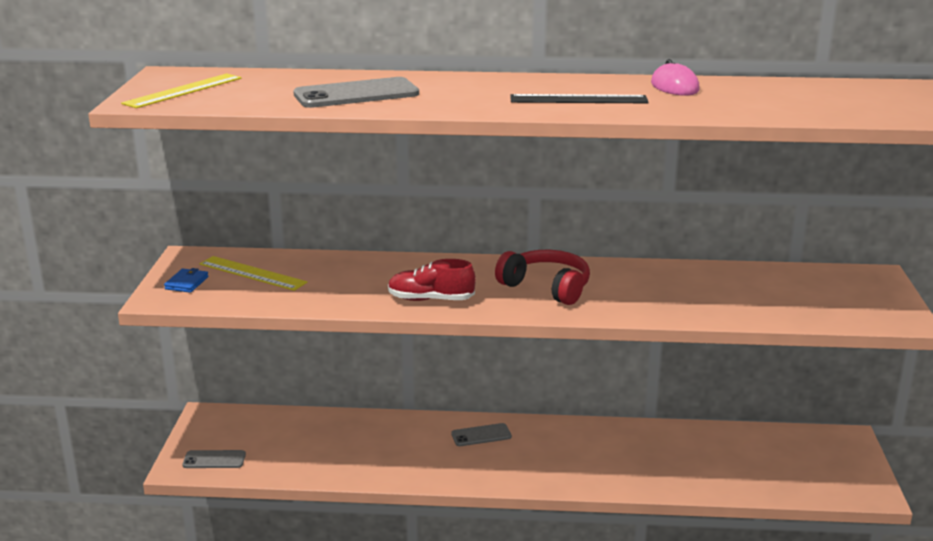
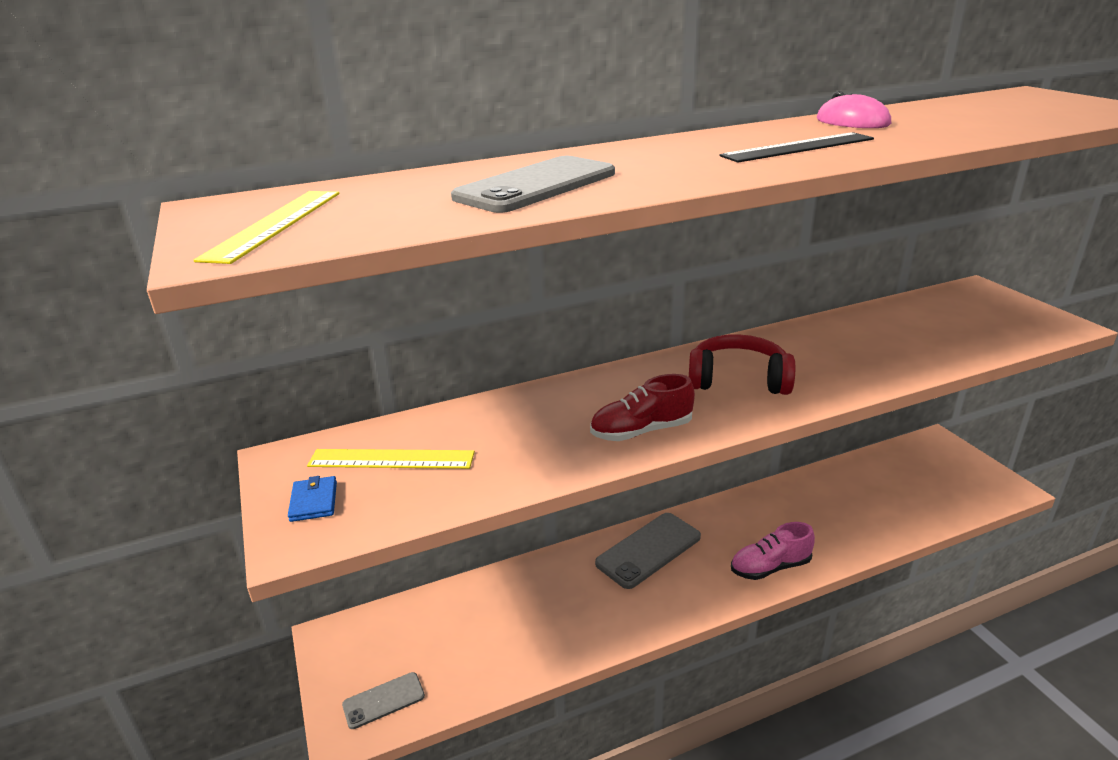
camera: 25 degrees left, 5 degrees up
grey phone [451,423,512,446] -> grey phone [595,513,701,589], size x1.74
none -> pink shoe [731,522,815,580]

